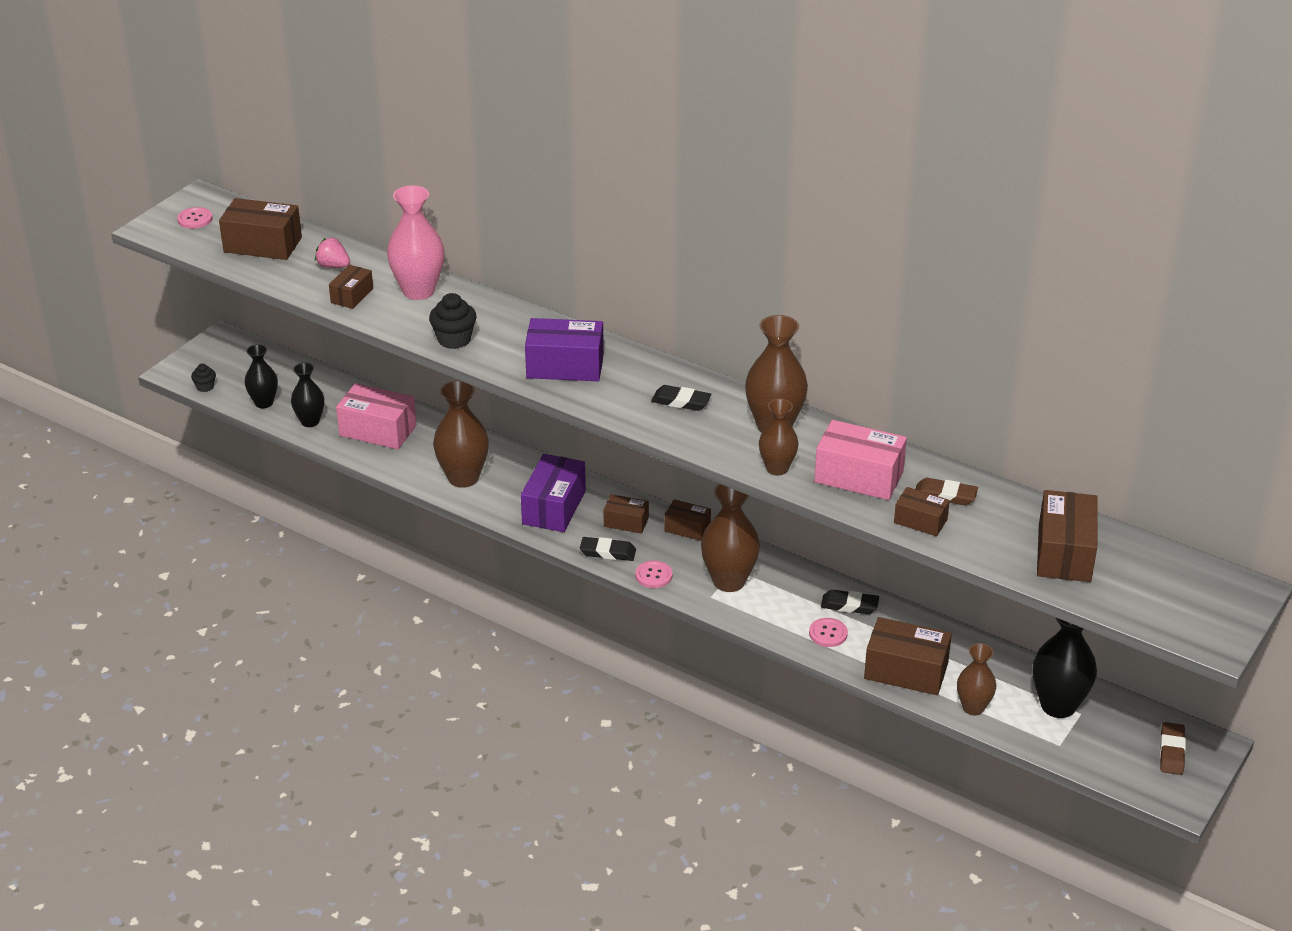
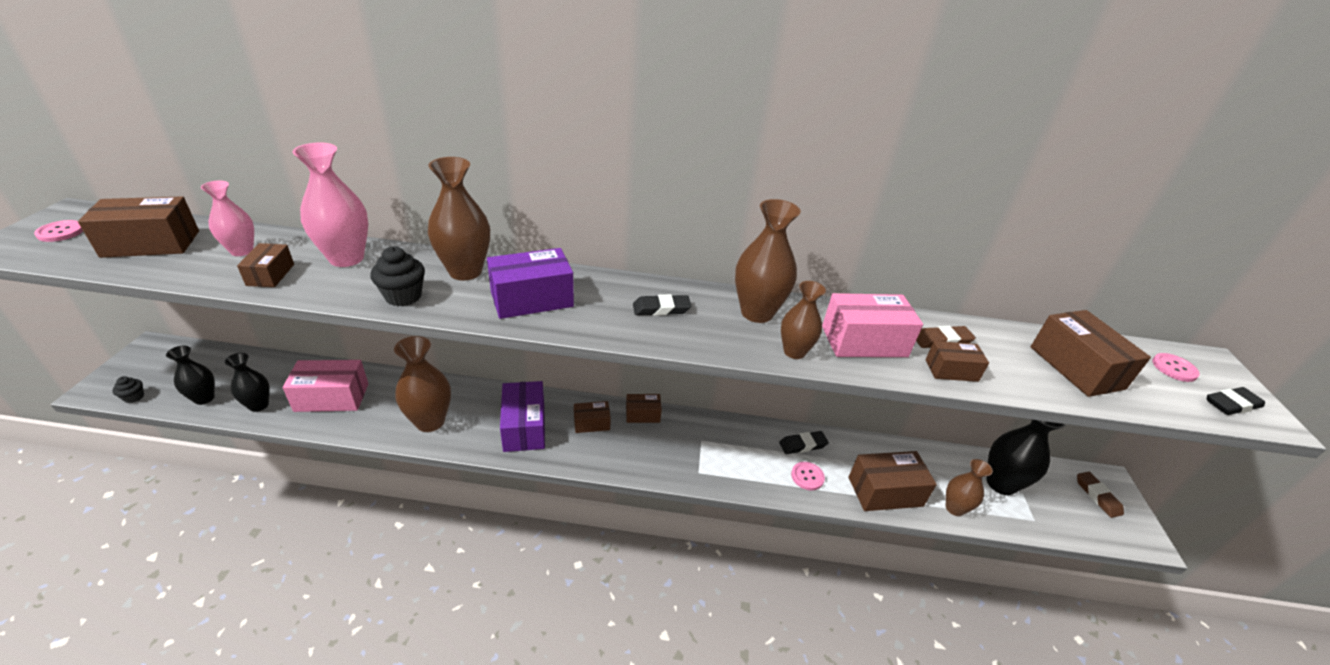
camera: 30 degrees left, 0 degrees up
pink strawberry [315,238,350,268] -> pink vase [201,181,254,256]
black eraser [580,537,636,561] -> black eraser moved to [1207,387,1265,415]
pink button [635,560,673,588] -> pink button moved to [1152,353,1200,382]
brown vase [701,484,760,592] -> brown vase moved to [428,157,490,280]

